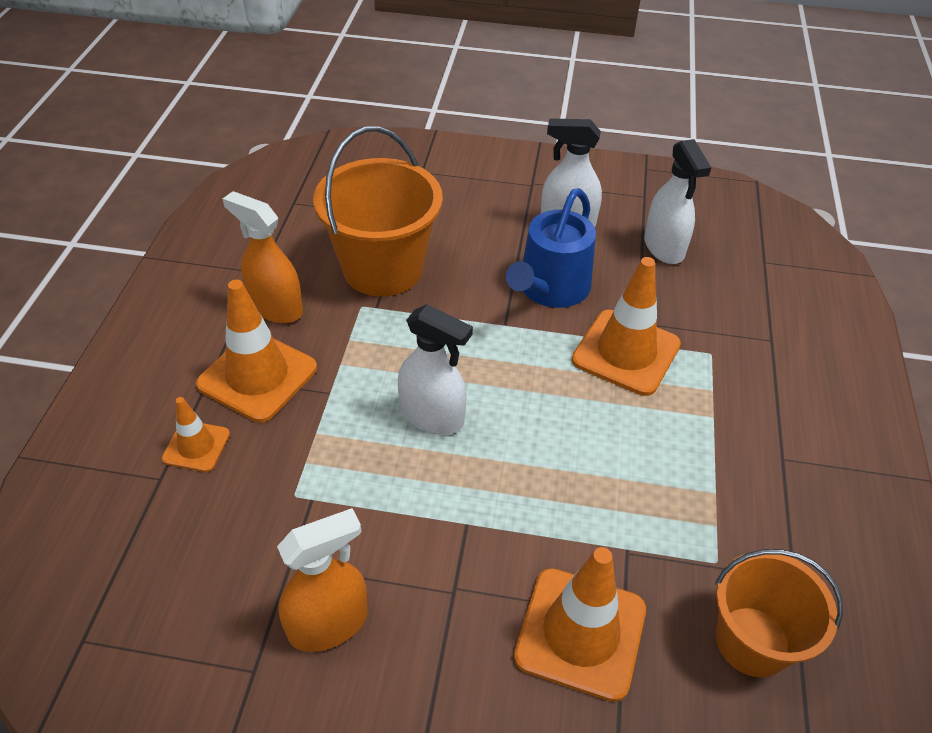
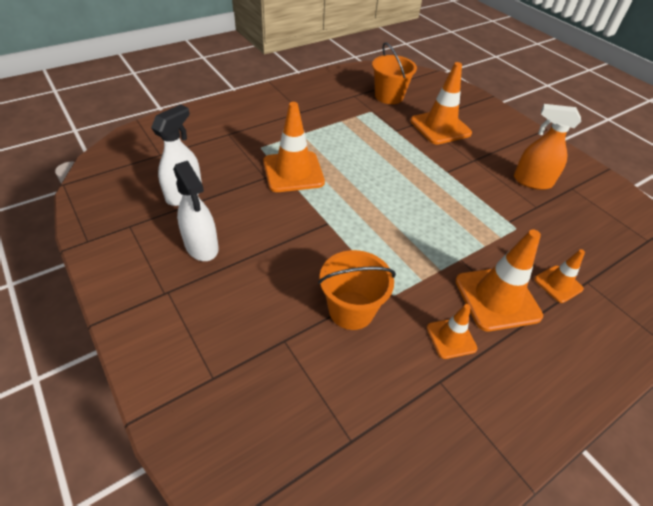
camera: 135 degrees left, 0 degrees up
orange spray bottle [223,191,303,323] -> orange traffic cone [427,304,477,359]
orange bucket [313,126,443,297] -> orange bucket [318,250,396,330], size x0.66
white spray bottle [398,304,473,435] -> none
blue watering can [506,188,596,308] -> none

